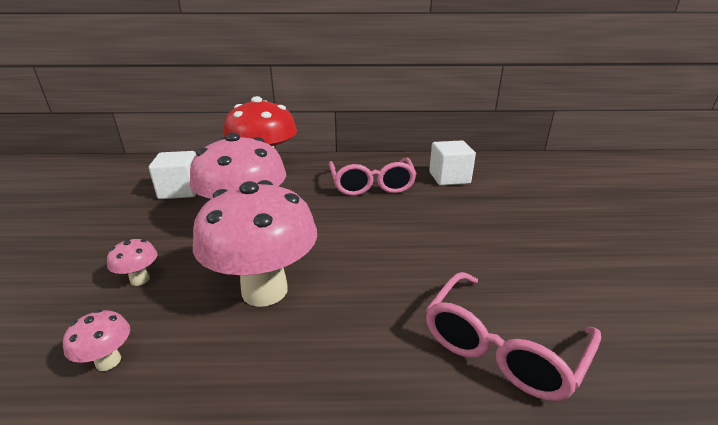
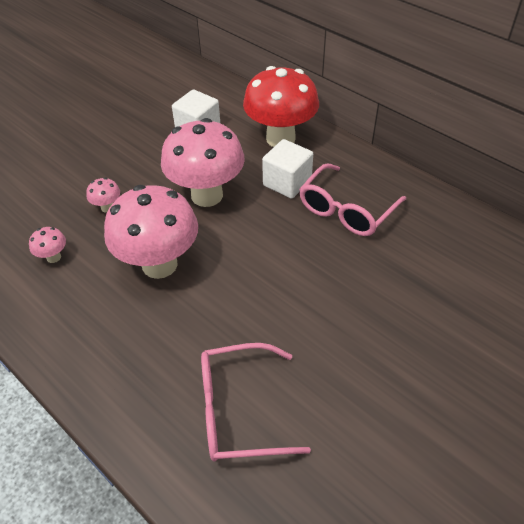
camera: 45 degrees right, 20 degrees up
white cube [429,140,476,186] -> white cube moved to [262,139,313,199]

